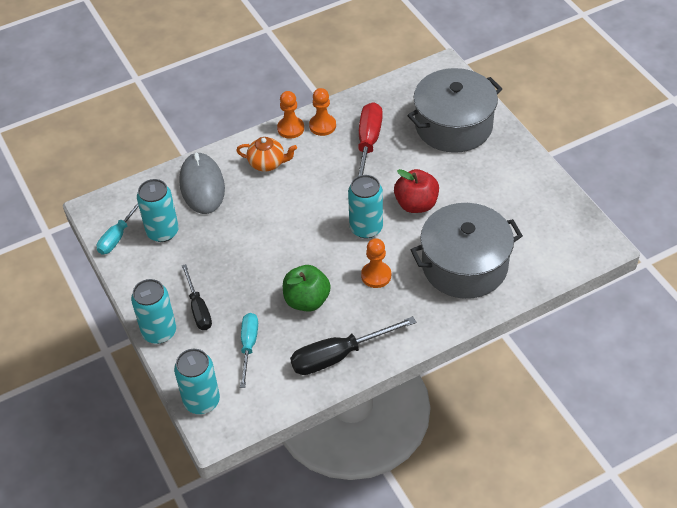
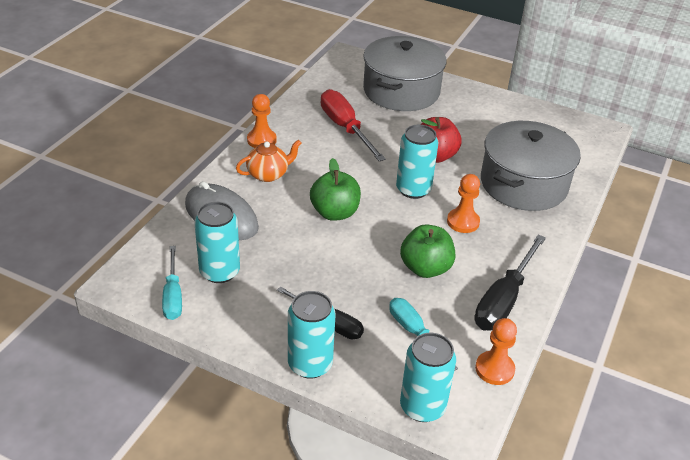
camera: 40 degrees left, 10 degrees down
orange pawn [309,88,336,136] -> orange pawn moved to [475,318,517,385]
none -> green apple [310,158,361,221]

